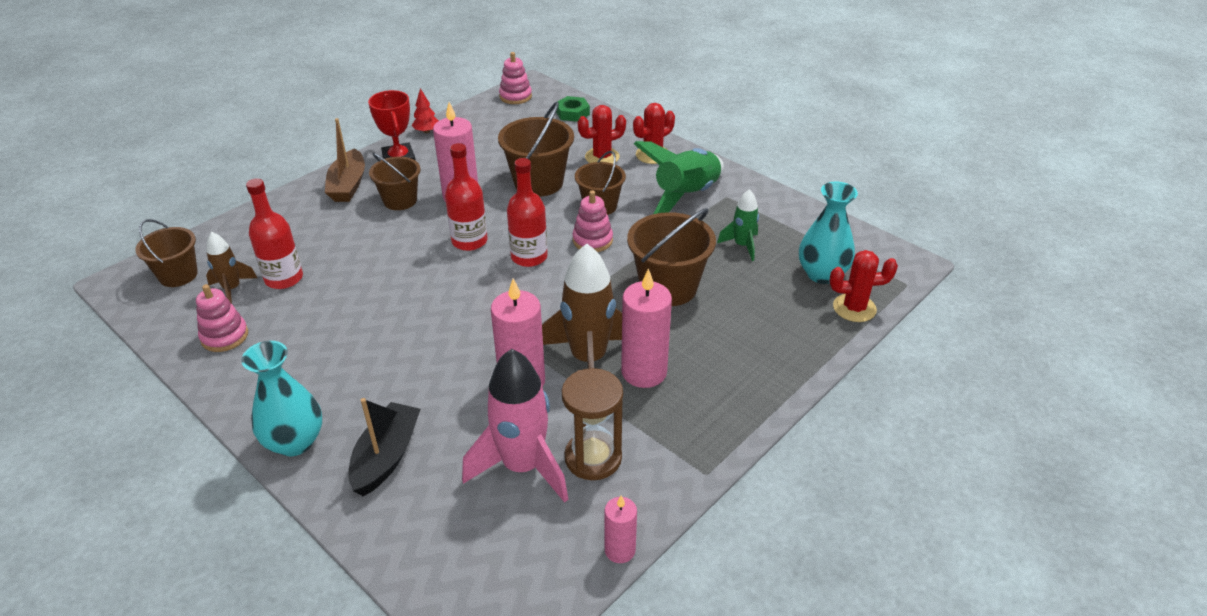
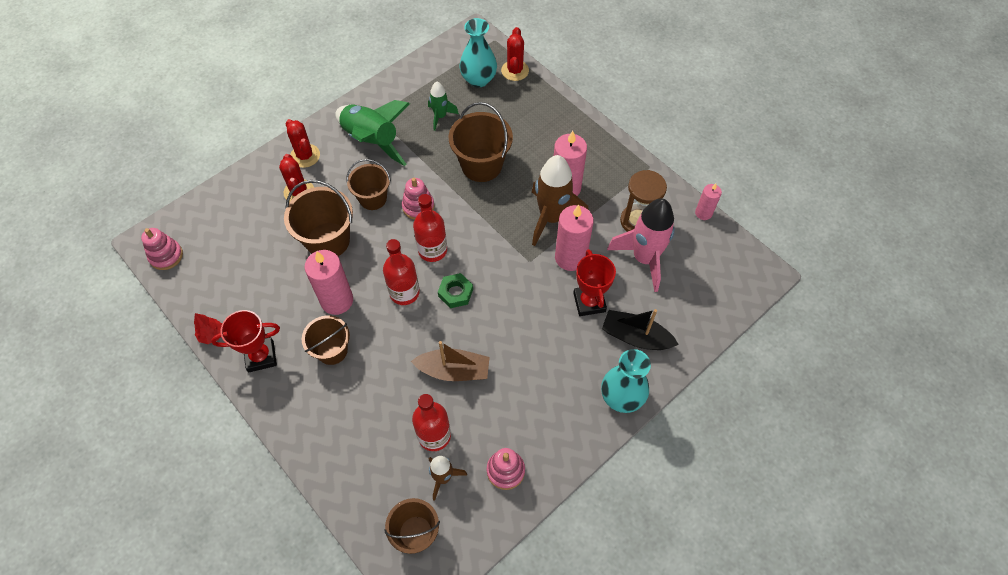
camera: 85 degrees left, 20 degrees up
brown boat [325,118,365,202] -> brown boat moved to [411,341,490,381]
green nut [556,96,590,122] -> green nut moved to [438,273,473,308]
none -> red trophy [573,249,616,316]

